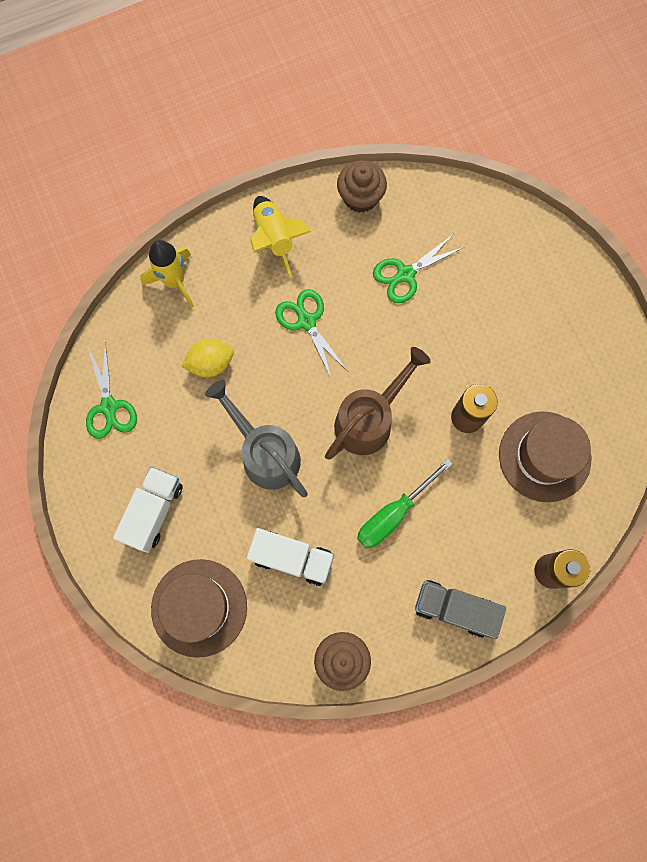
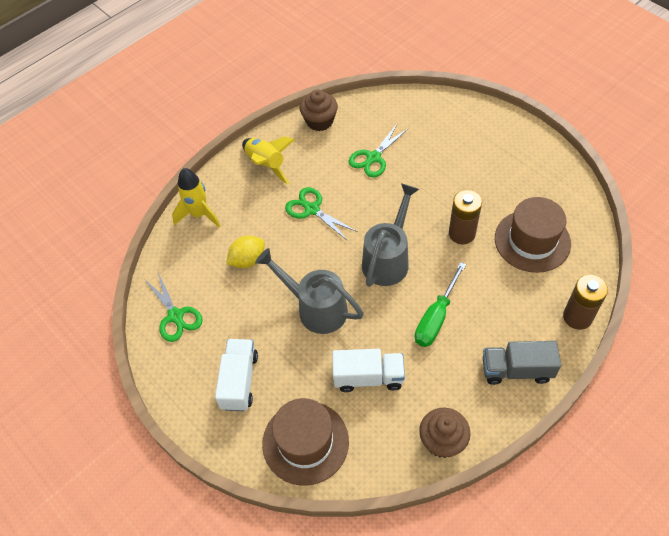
camera: 15 degrees left, 20 degrees down
brown watering can [325,347,431,460] -> grey watering can [362,183,419,287]

